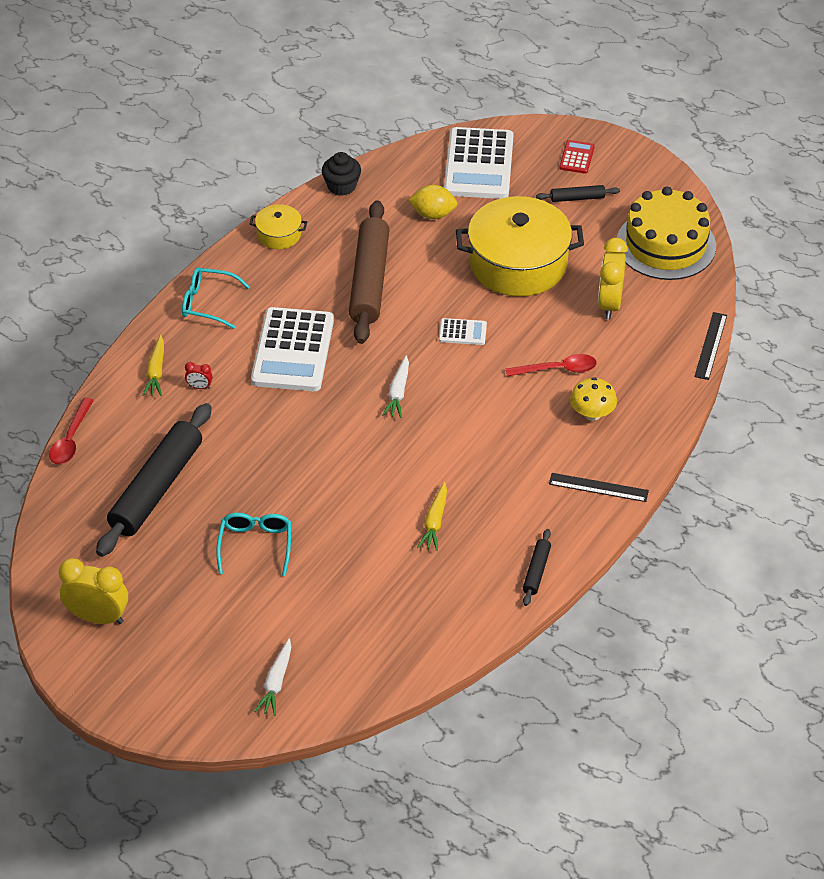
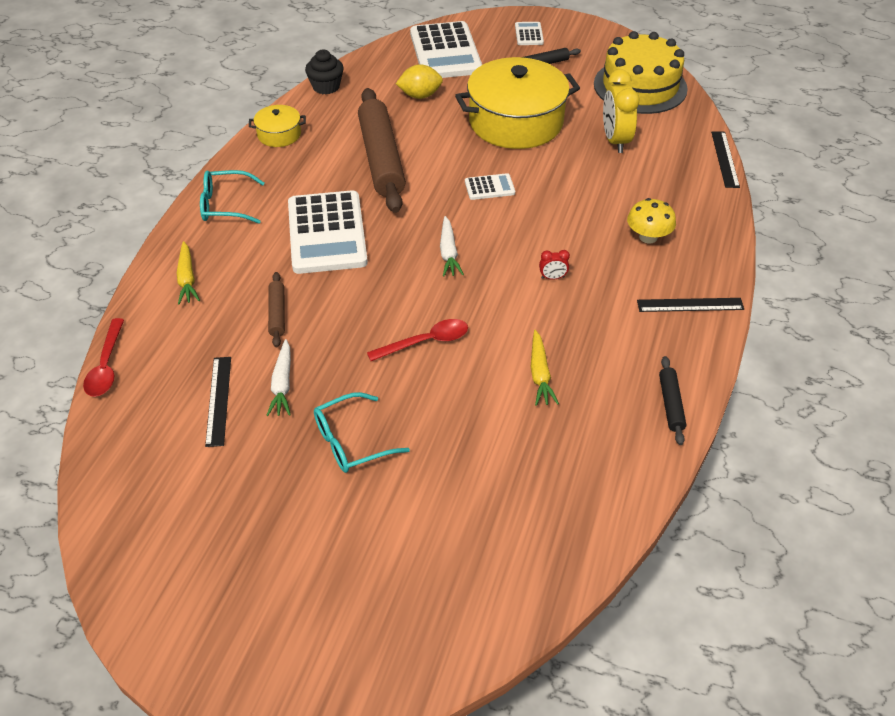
camera: 15 degrees left, 0 degrees up
yellow clock [59,558,128,624] -> none
black rolling pin [96,403,211,557] -> black ruler [205,357,231,447]
red clock [185,362,213,389] -> red clock moved to [539,250,570,280]
turquoise glasses [216,513,291,576] -> turquoise glasses turned 105 degrees counterclockwise [314,392,410,473]
white carrot [254,638,291,716] -> white carrot moved to [266,339,291,416]
red spoon [506,354,597,377] -> red spoon moved to [367,319,468,361]
red calculator [559,140,595,174] -> white calculator [515,22,544,45]
none -> brown rolling pin [268,272,285,347]

